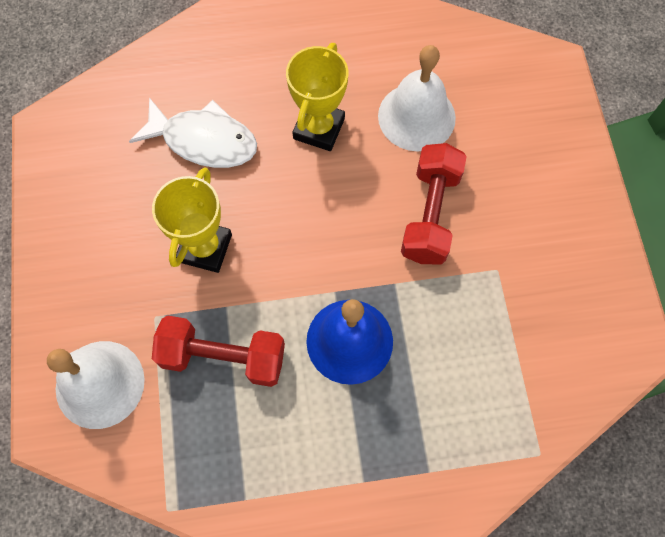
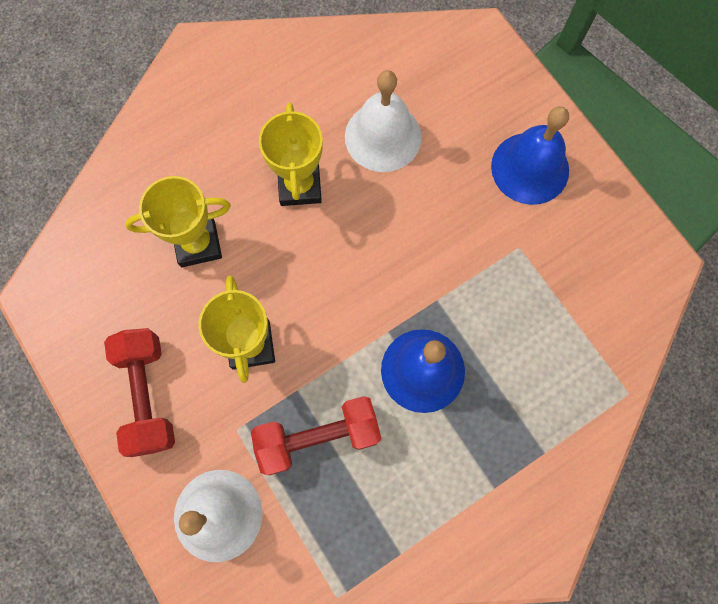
camera: 25 degrees left, 5 degrees up
white fish [129,97,257,168] -> yellow trophy [125,176,231,267]
red dumbbell [401,143,467,264] -> red dumbbell moved to [104,328,175,457]
none -> blue bell [491,106,569,205]

